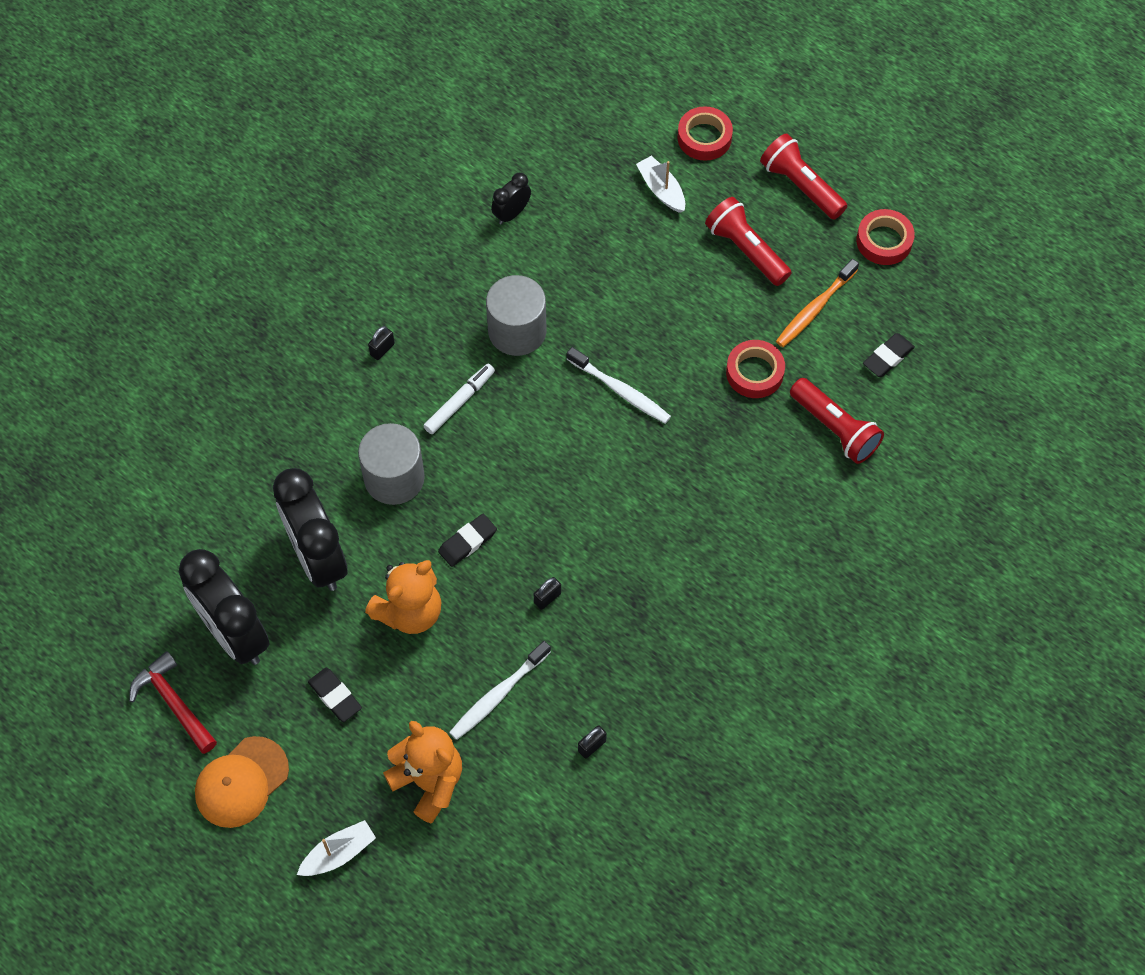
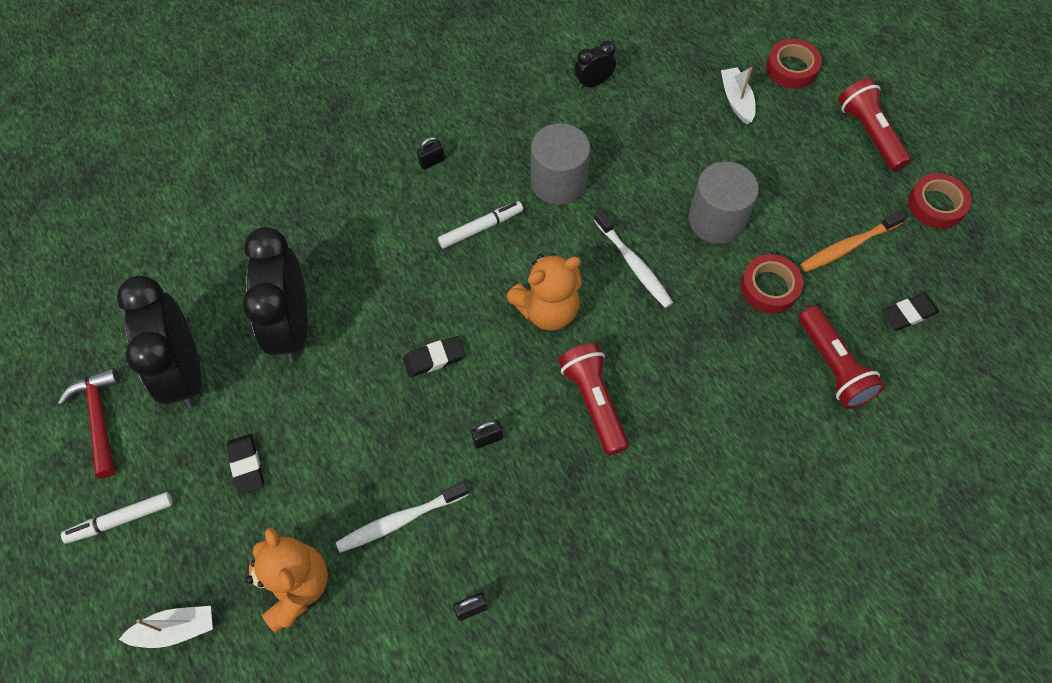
camera: 20 degrees right, 0 degrees up
orange cap [195,736,289,828] -> white marker [61,492,173,544]
grey cylinder [358,423,425,505] -> grey cylinder moved to [688,161,759,244]
orange teddy bear [365,560,441,634] -> orange teddy bear moved to [507,253,582,331]
red flashlight [705,197,791,286] -> red flashlight moved to [558,343,629,456]

